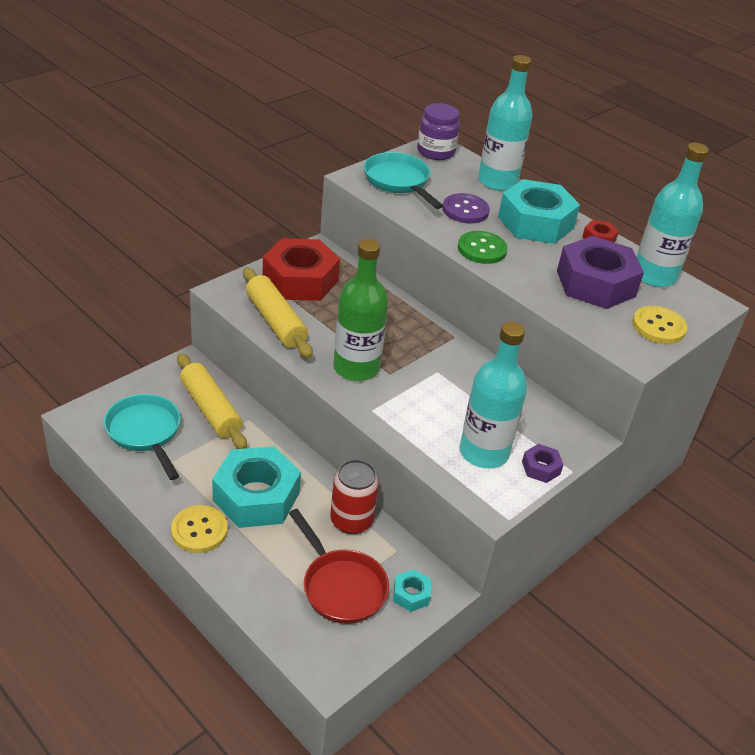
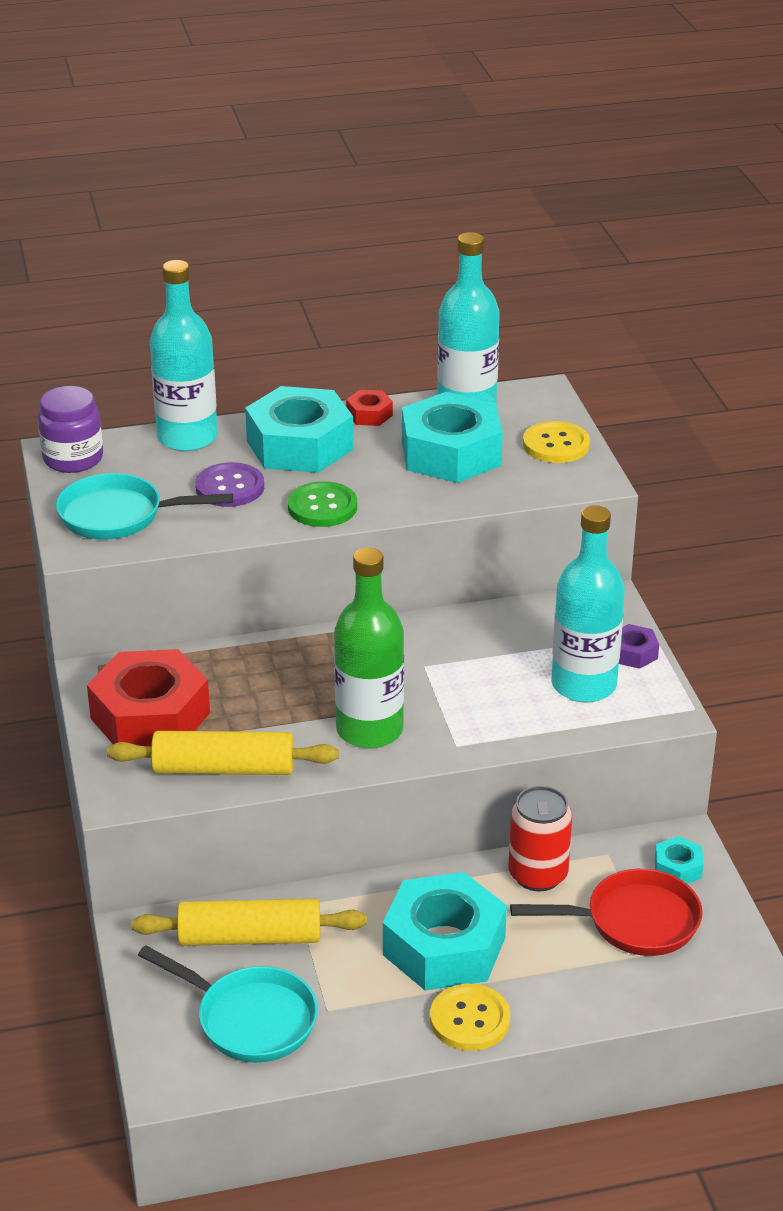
camera: 55 degrees left, 5 degrees down
turquoise pan [104,394,181,480] -> turquoise pan turned 150 degrees counterclockwise [138,945,318,1063]
purple nut [557,236,644,309] -> turquoise nut [402,392,503,483]

